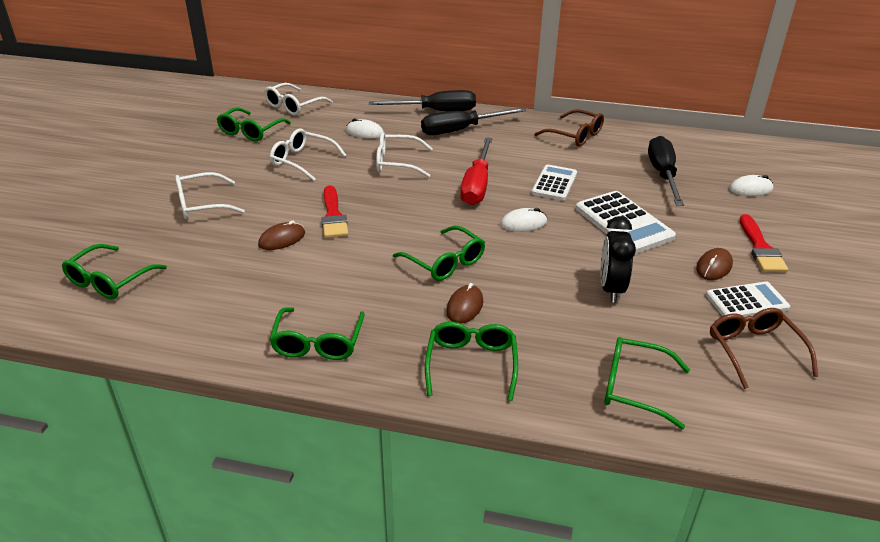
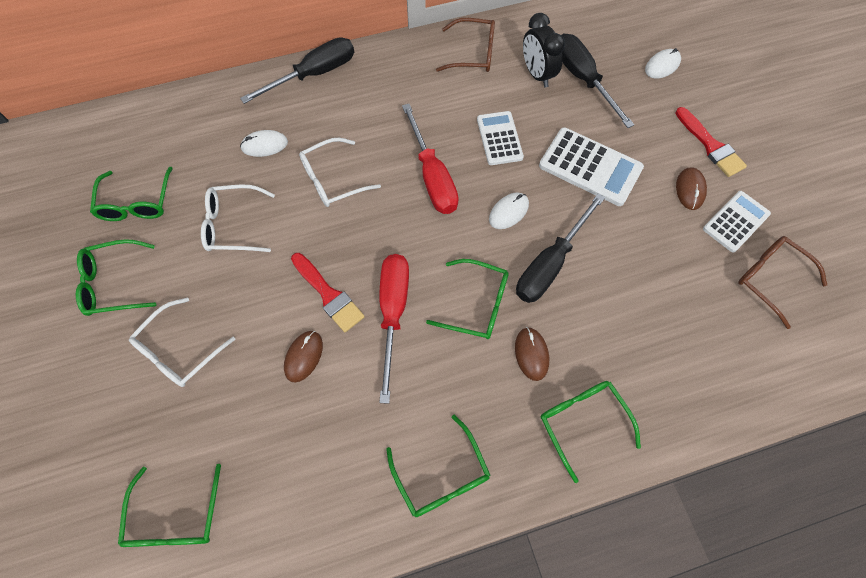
camera: 30 degrees left, 30 degrees up
white glasses [264,83,333,116] -> none
black screwdriver [421,108,526,135] -> black screwdriver moved to [516,193,605,303]
black clock [601,216,636,303] -> black clock moved to [523,13,565,87]
green glasses [604,337,690,429] -> green glasses moved to [76,239,157,316]
none -> red screwdriver [379,254,409,404]

